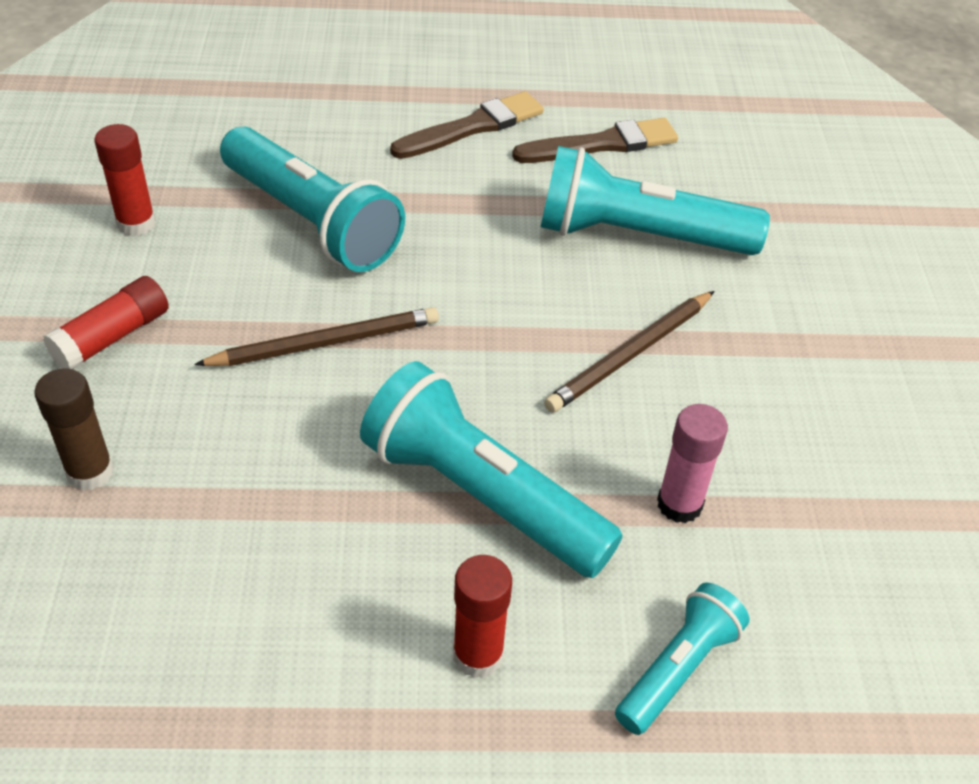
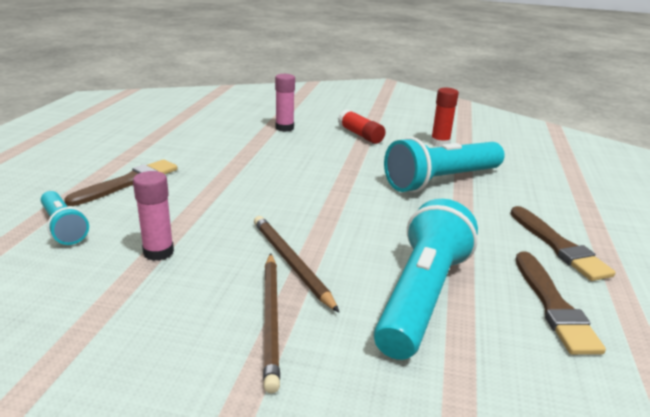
camera: 105 degrees right, 20 degrees down
brown glue stick [34,369,114,490] -> pink glue stick [275,74,295,132]
brown pencil [194,307,439,366] -> brown pencil moved to [263,253,280,393]
turquoise flashlight [360,361,623,578] -> none
red glue stick [453,555,512,678] -> brown brush [64,159,178,206]

